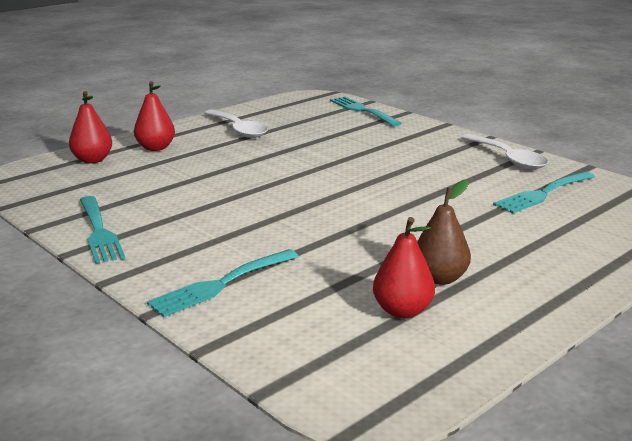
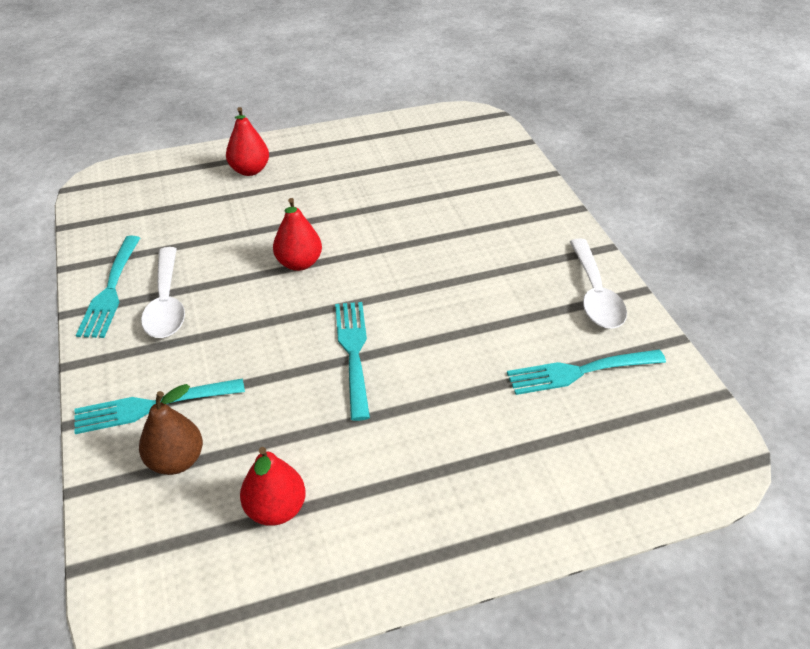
camera: 25 degrees right, 20 degrees up
red pear [69,91,112,163] -> red pear moved to [273,198,322,271]
white spoon [204,109,268,138] -> white spoon moved to [141,247,185,338]
turquoise fork [330,97,402,127] -> turquoise fork moved to [335,302,370,421]
brown pear [417,179,471,285] -> brown pear moved to [139,384,203,475]

